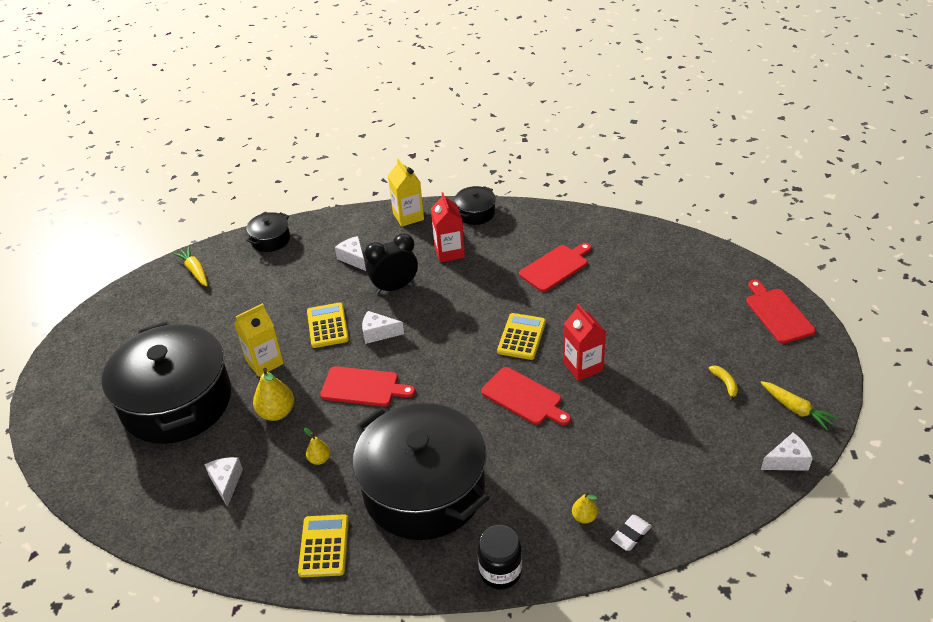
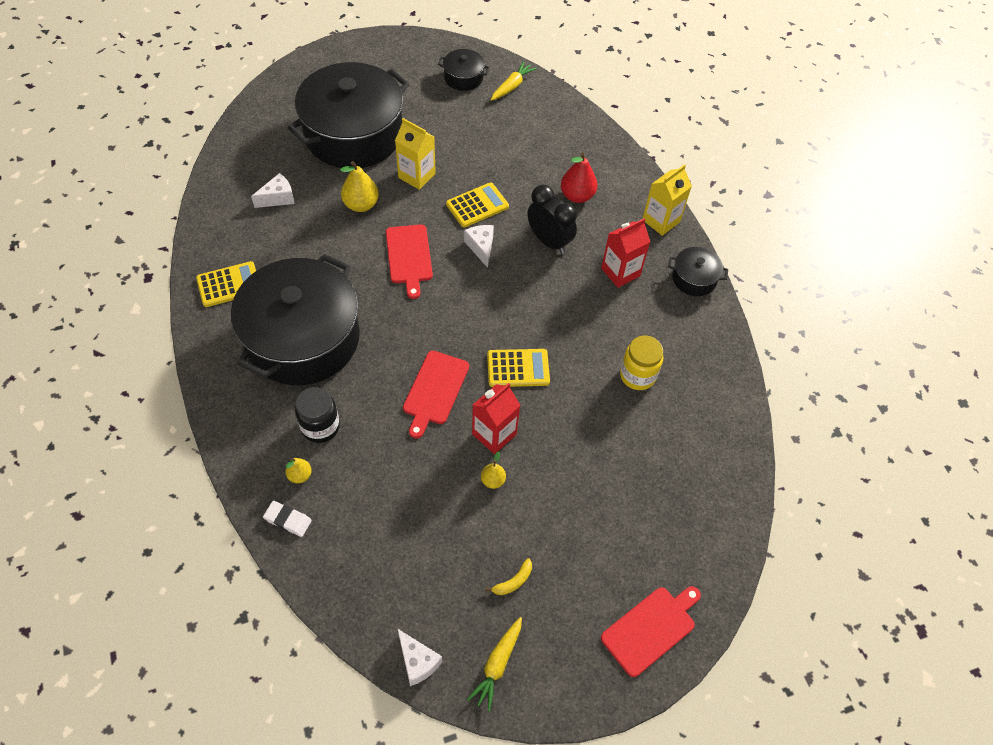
camera: 65 degrees right, 15 degrees up
black pot [246,212,290,252] -> black pot moved to [438,49,490,91]
yellow pear [304,428,330,465] -> yellow pear moved to [481,451,506,489]
white cheese [335,236,366,271] -> red pear [561,152,597,203]
black jar [478,525,522,590] -> black jar moved to [295,387,340,443]
red cutting board [519,243,591,292] -> yellow jar [620,336,663,390]

